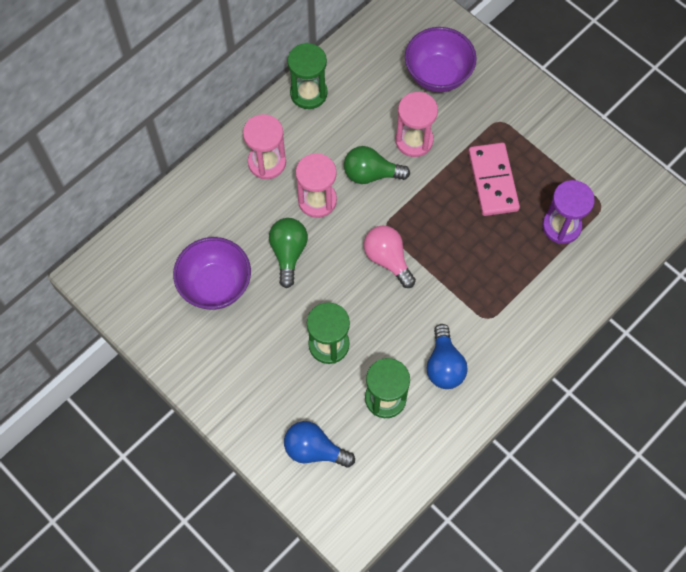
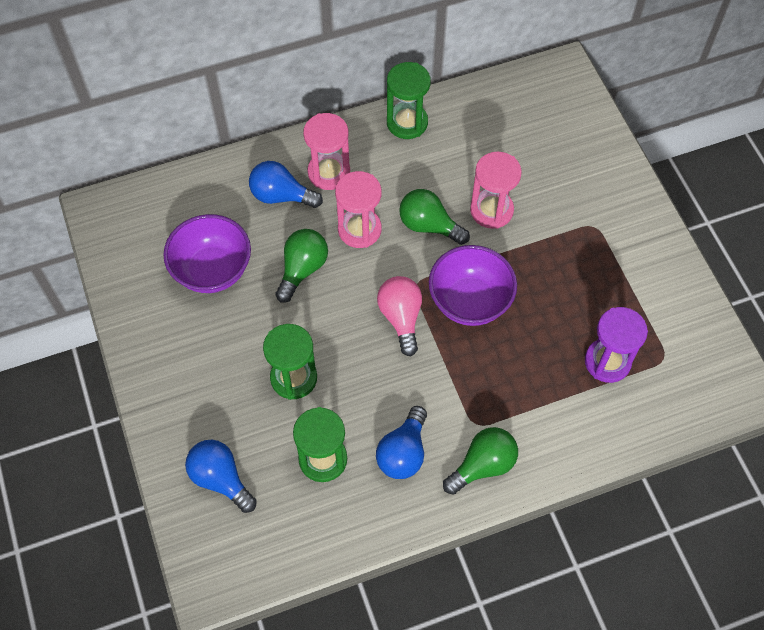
camera: 25 degrees right, 5 degrees down
purple bowl [405,27,477,92] -> purple bowl moved to [429,245,517,326]
pink domino [468,143,520,216] -> none
none -> blue light bulb [249,161,323,208]
none -> green light bulb [443,427,518,495]

